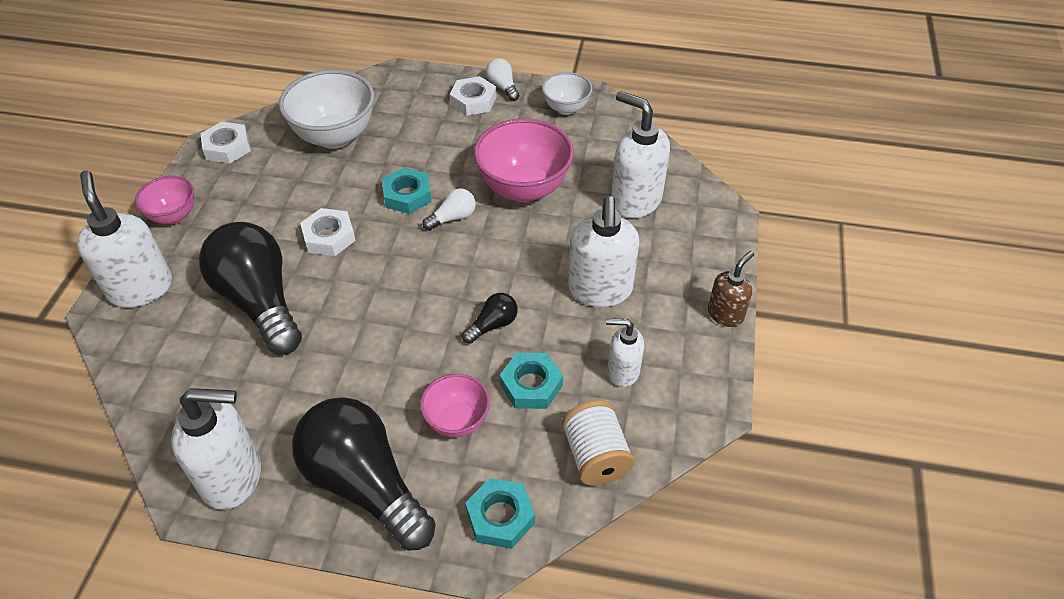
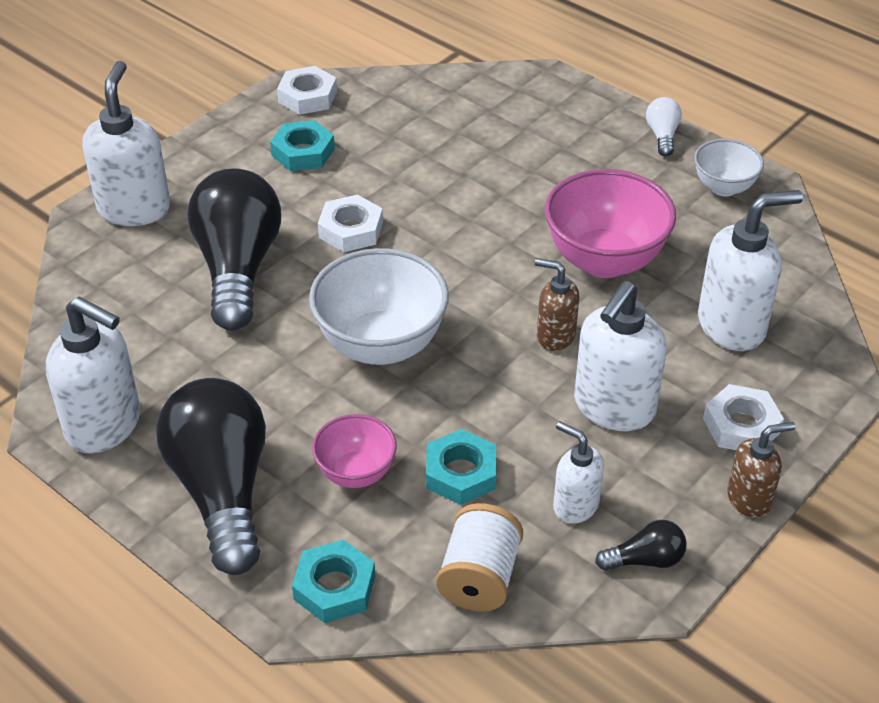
camera: 30 degrees right, 5 degrees down
pink bowl [135,176,194,224] -> none
white bowl [279,70,374,149] -> white bowl moved to [309,248,449,365]
turquoise nut [382,167,432,214] -> turquoise nut moved to [270,120,335,171]
white light bulb [422,188,476,231] -> none
white nut [450,76,497,116] -> white nut moved to [703,384,784,450]
black light bulb [462,293,518,344] -> black light bulb moved to [595,520,687,571]
white soap dispenser [611,91,670,218] -> white soap dispenser turned 90 degrees clockwise [698,190,803,351]
none -> brown soap dispenser [535,258,579,351]

